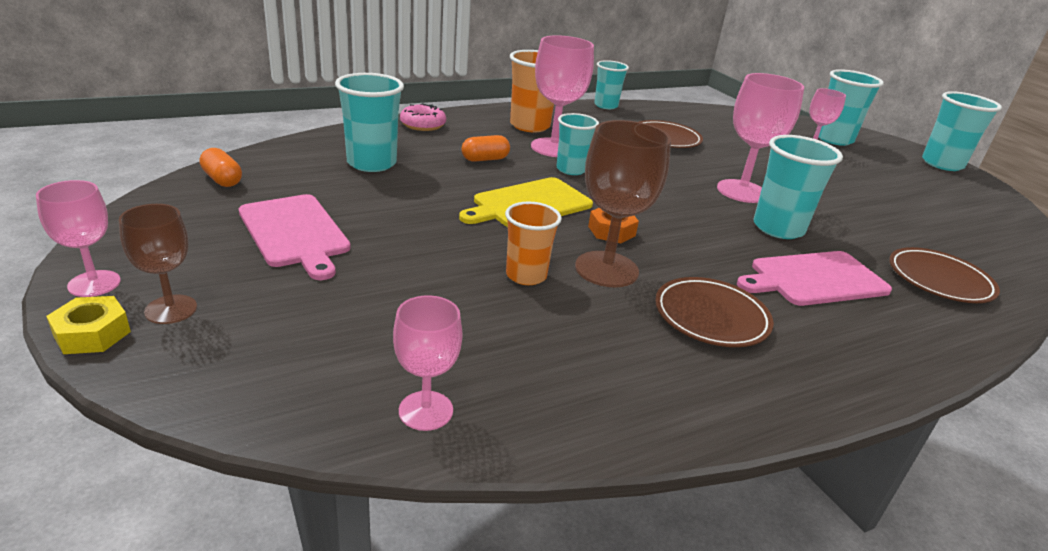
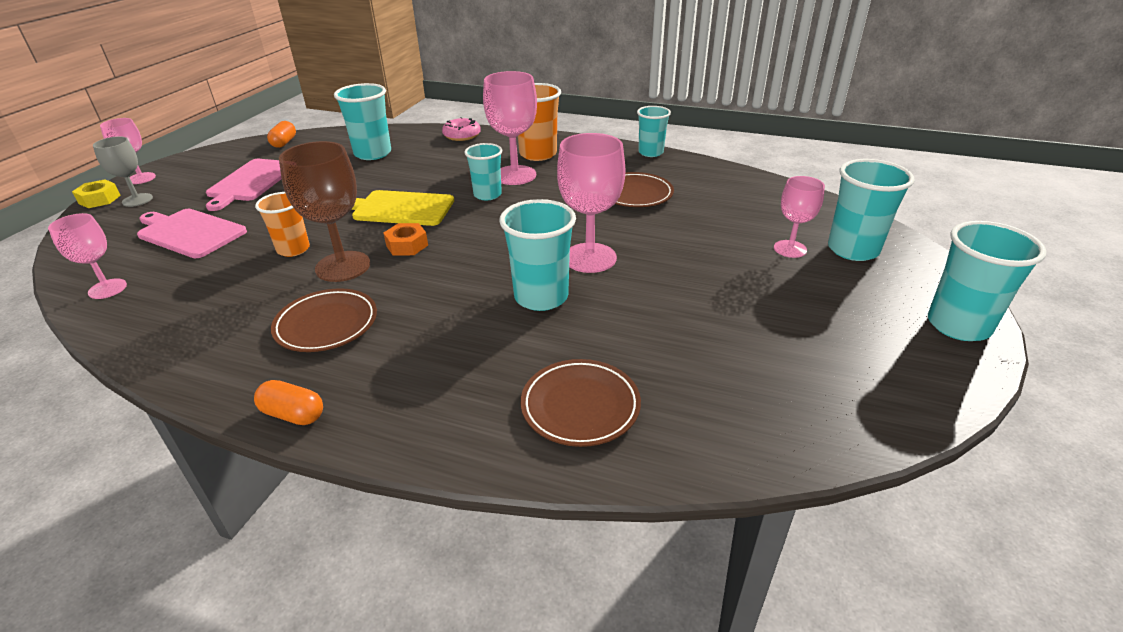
camera: 50 degrees right, 5 degrees up
brown goblet [119,204,197,324] -> grey goblet [93,136,153,207]
orange capsule [461,135,510,162] -> orange capsule moved to [254,380,323,425]
pink cutting board [737,251,892,306] -> pink cutting board moved to [137,209,247,258]

